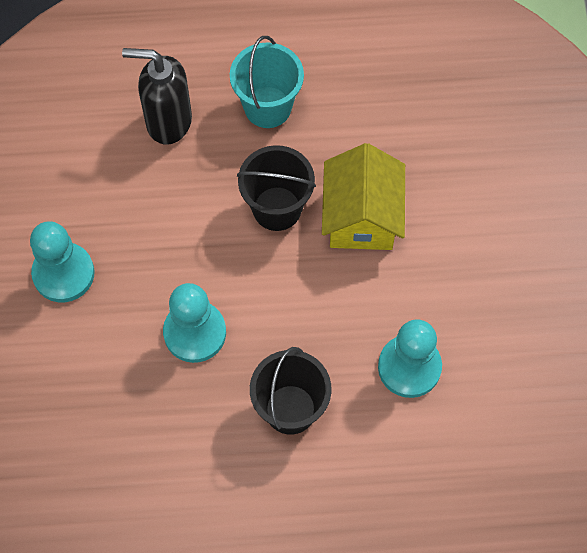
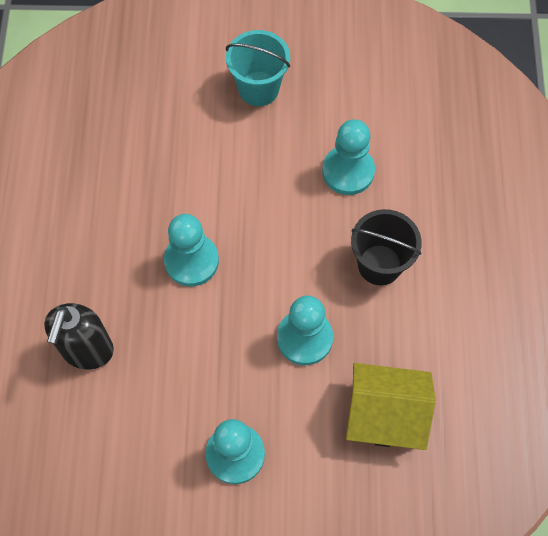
camera: 85 degrees left, 0 degrees up
turquoise bucket [230,36,304,128] -> turquoise bucket moved to [226,30,290,106]
black bucket [237,145,316,231] -> turquoise pawn [164,214,219,287]
yellow house [322,143,405,250] -> yellow house moved to [346,363,436,450]

